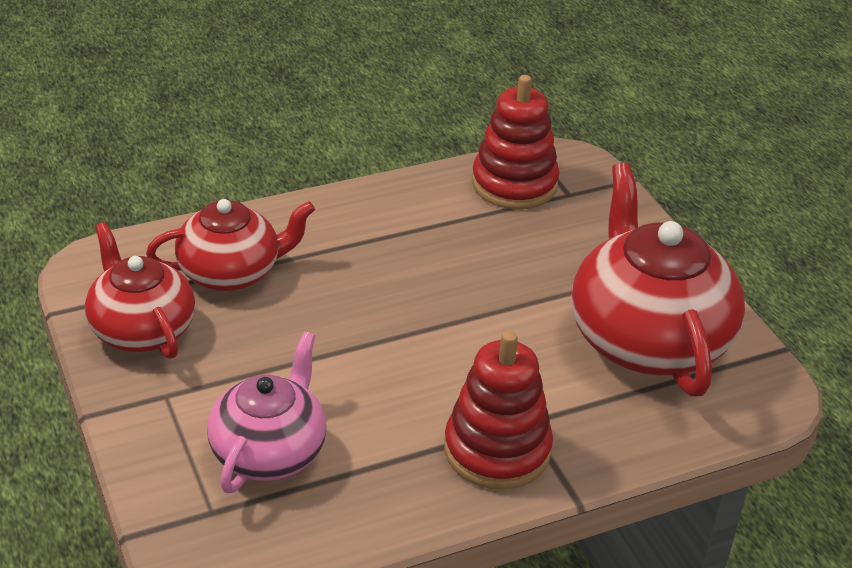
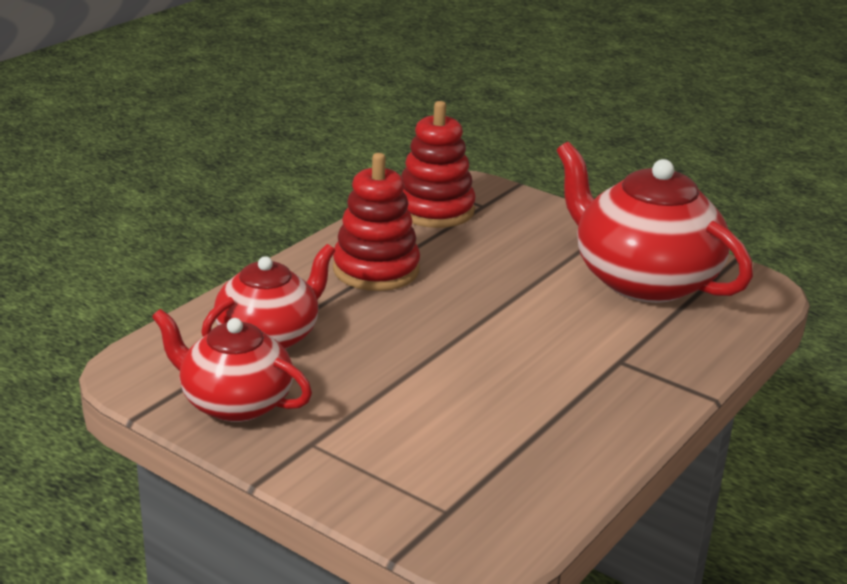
camera: 30 degrees left, 10 degrees down
pink teapot [207,331,327,493] -> none
red stacking toy [444,331,553,490] -> red stacking toy moved to [333,153,420,291]

